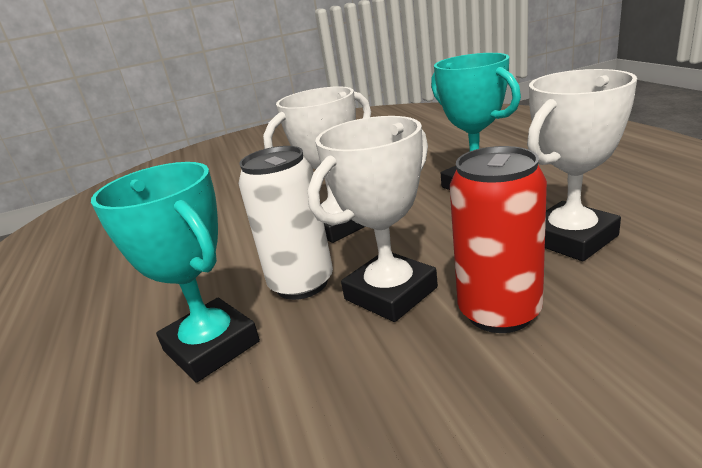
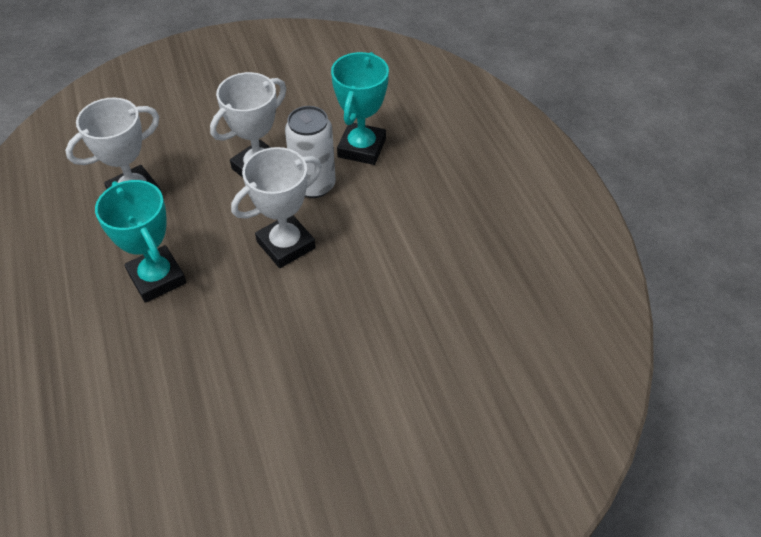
camera: 175 degrees right, 25 degrees up
turquoise trophy [91,162,260,383] -> turquoise trophy turned 60 degrees clockwise [331,52,389,165]
red can [450,146,547,333] -> none

